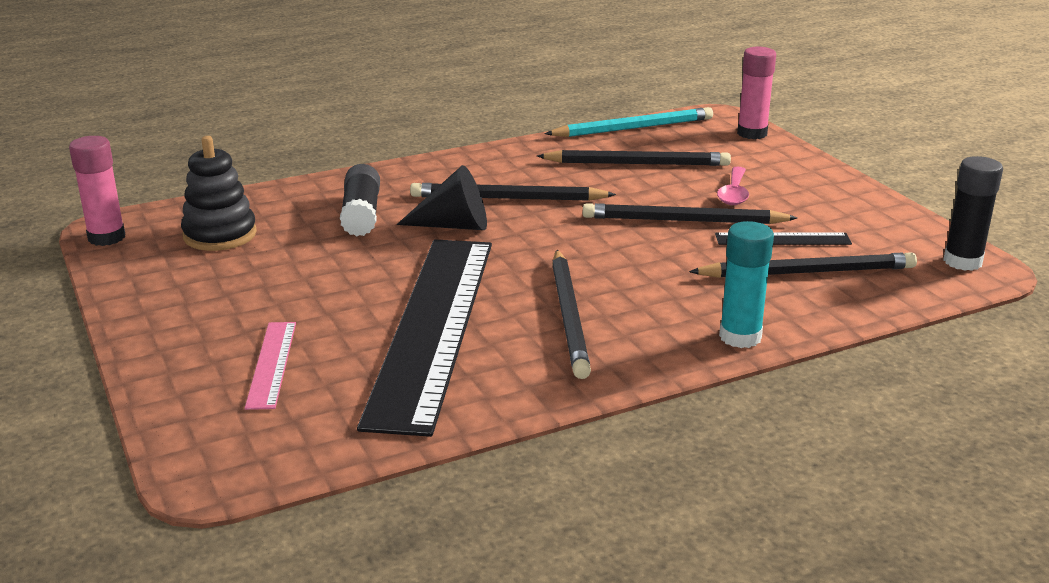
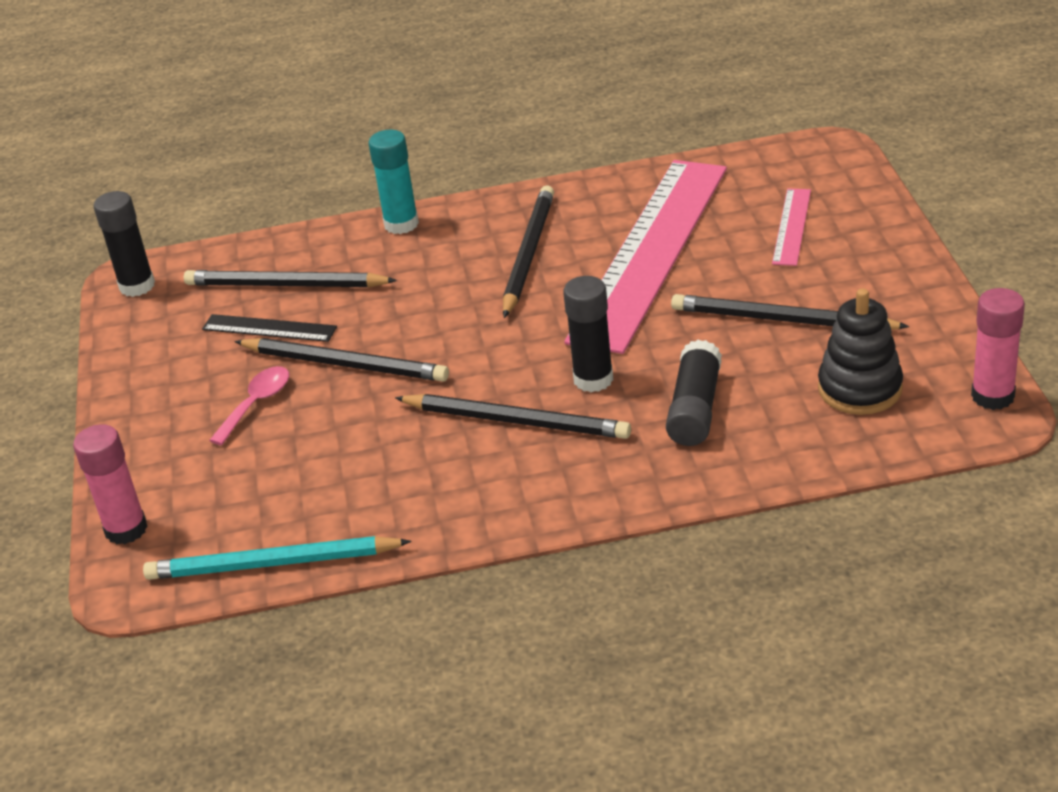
camera: 160 degrees left, 10 degrees up
black ruler [357,239,492,437] -> pink ruler [564,160,727,354]
black cone [397,165,487,230] -> black glue stick [563,276,613,392]
black pencil [537,150,731,166] -> black pencil moved to [671,294,909,330]

